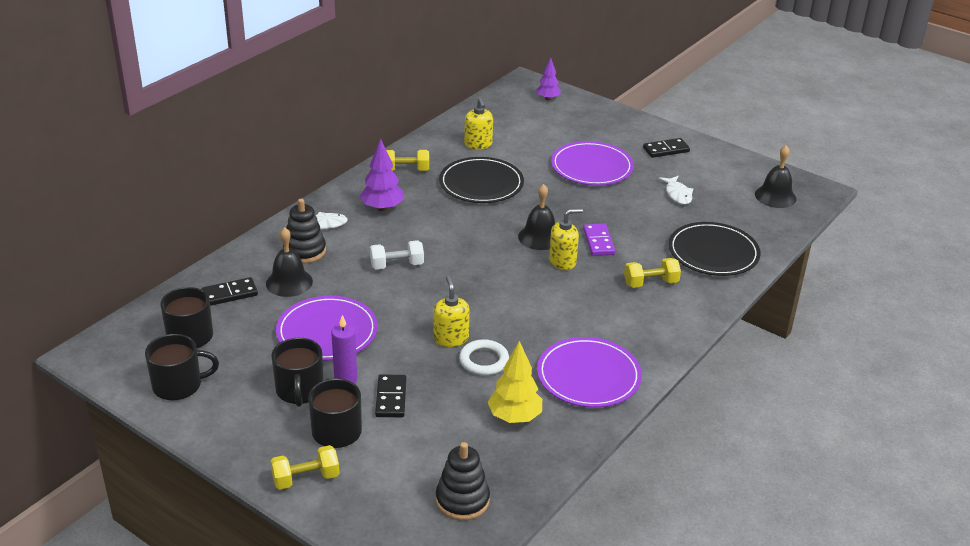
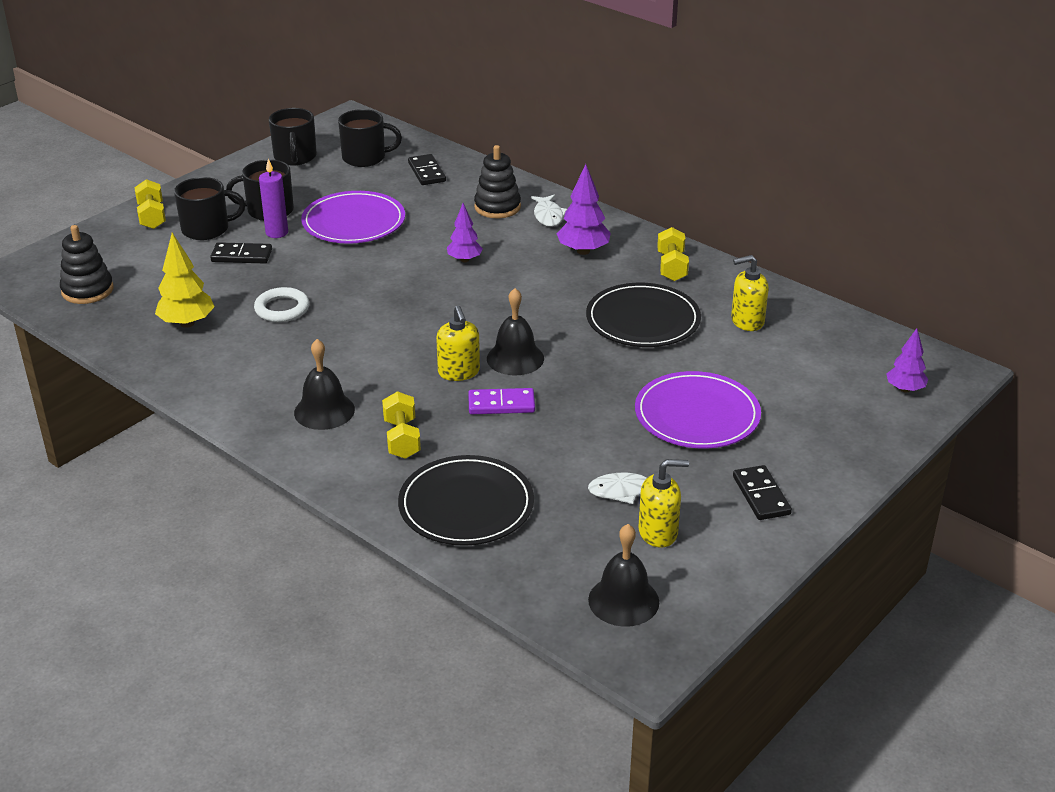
camera: 95 degrees right, 0 degrees up
black bell [266,227,313,297] -> black bell moved to [294,339,355,430]
white dumbbell [370,240,424,269] -> purple tree [447,203,483,262]
yellow soap dispenser [433,276,470,347] -> yellow soap dispenser moved to [638,459,689,548]
purple plate [537,337,642,408] -> none

